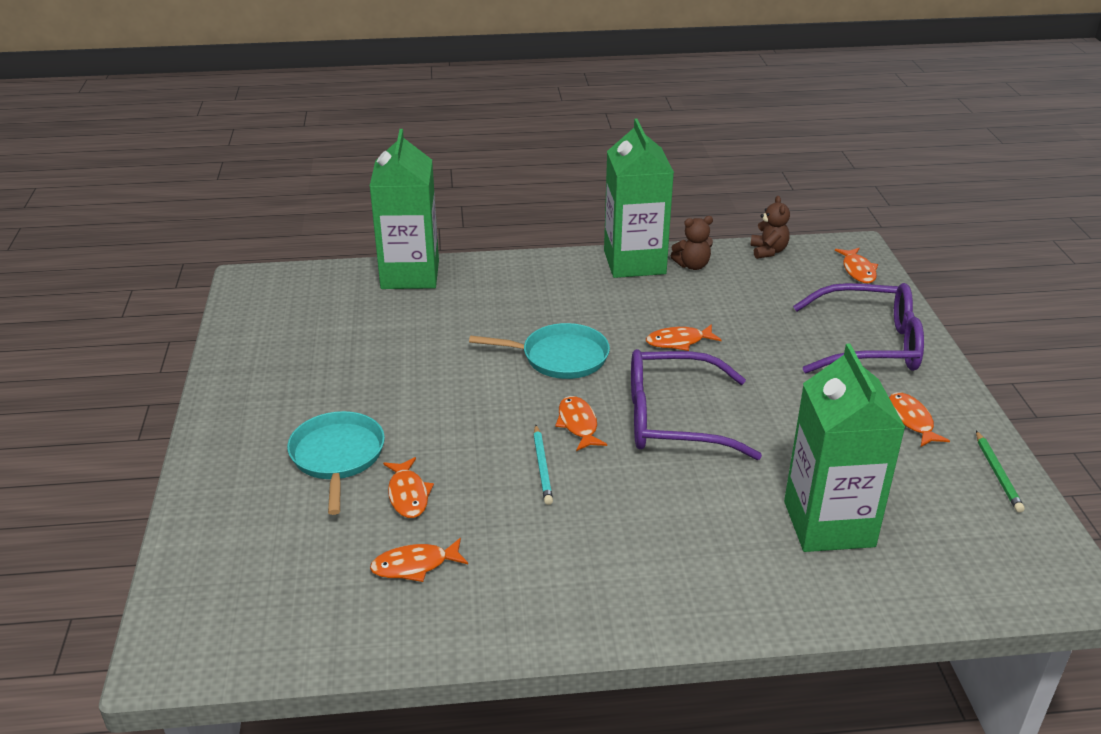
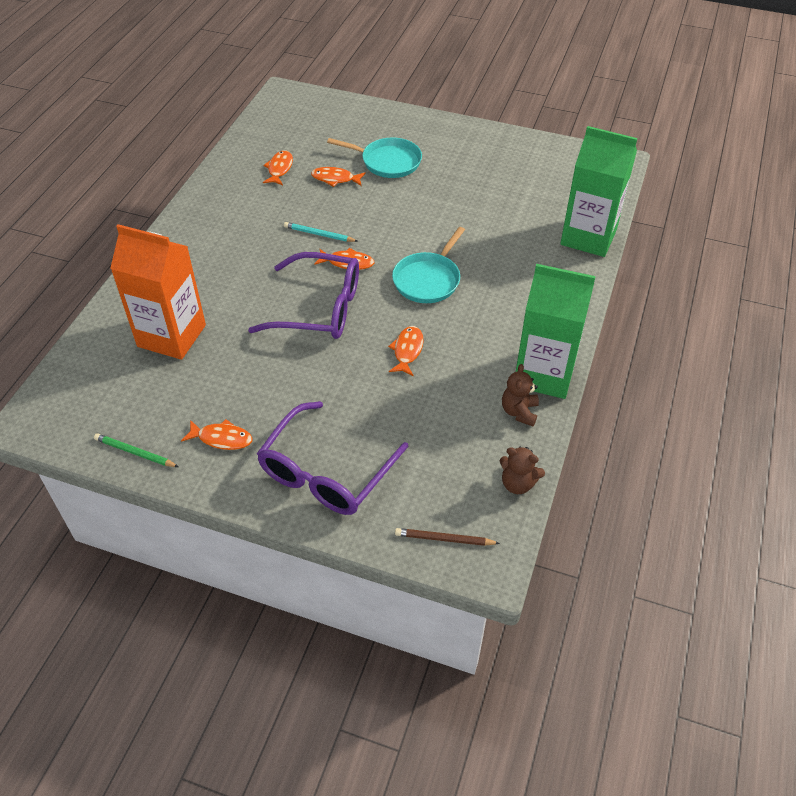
camera: 115 degrees right, 15 degrees up
purple glasses [631,349,762,460] -> purple glasses turned 75 degrees clockwise [248,252,359,339]
green carton [784,344,906,552] -> orange carton [110,224,206,360]
orange fish [835,248,878,283] -> brown pencil [395,528,500,546]

